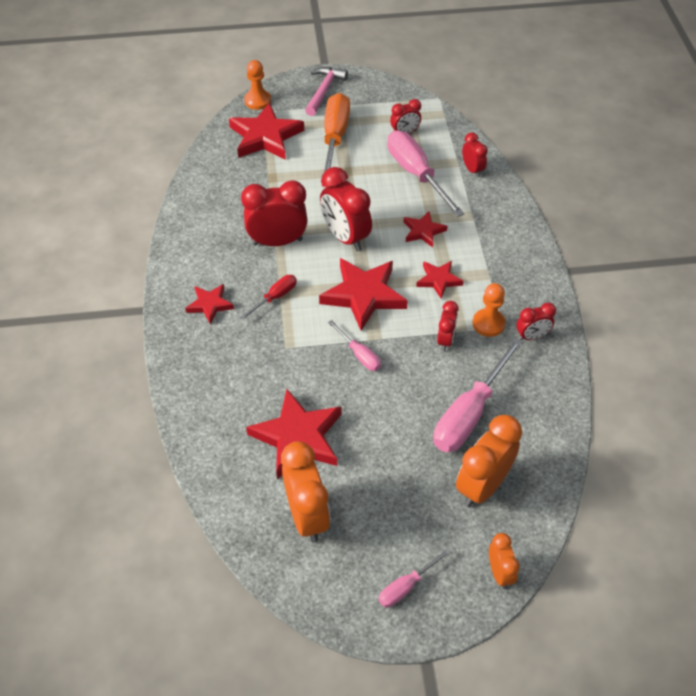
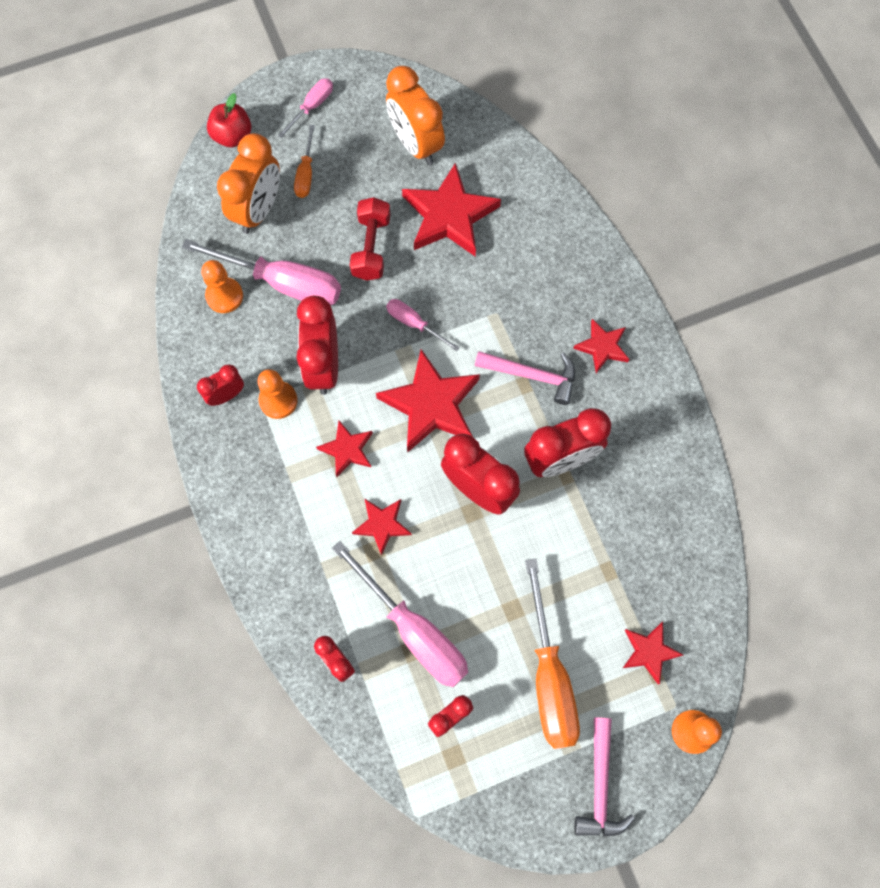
camera: 165 degrees right, 20 degrees up
red star [229,103,304,160] -> red star [623,622,683,684], size x0.54
red screwdriver [240,275,297,320] -> pink hammer [475,351,575,405]
pink screwdriver [433,337,523,452] -> pink screwdriver turned 90 degrees clockwise [182,239,341,305]
red clock [437,301,459,351] -> red clock [296,296,338,395], size x1.83
orange clock [489,533,520,589] -> red apple [207,93,251,148]
none -> orange pawn [201,260,243,313]
none -> orange screwdriver [294,125,315,198]
none -> red dumbbell [350,197,390,281]

